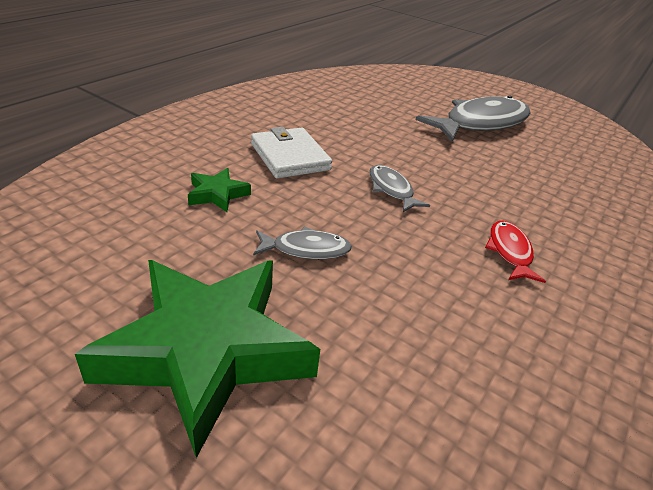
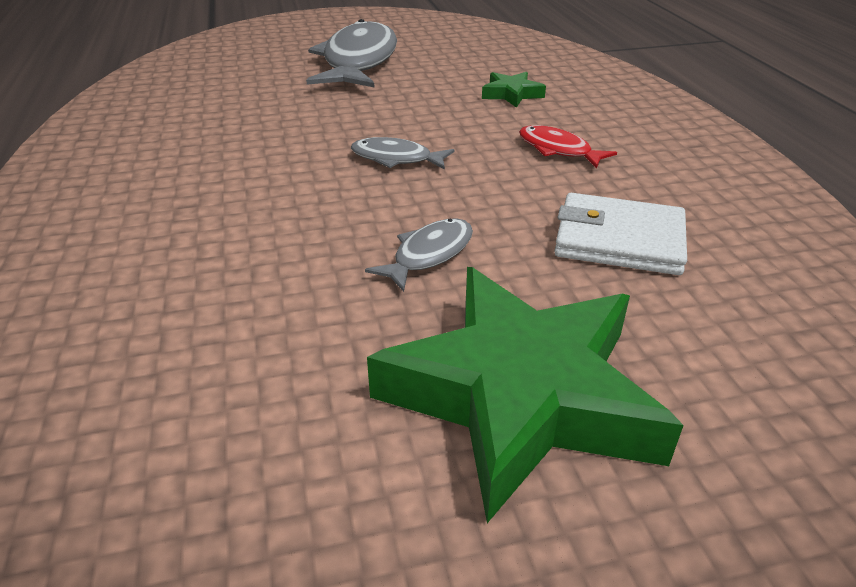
camera: 45 degrees left, 0 degrees up
green star [188,168,251,212] -> green star moved to [482,72,546,108]
white wallet [251,127,332,179] -> white wallet moved to [554,193,687,275]

